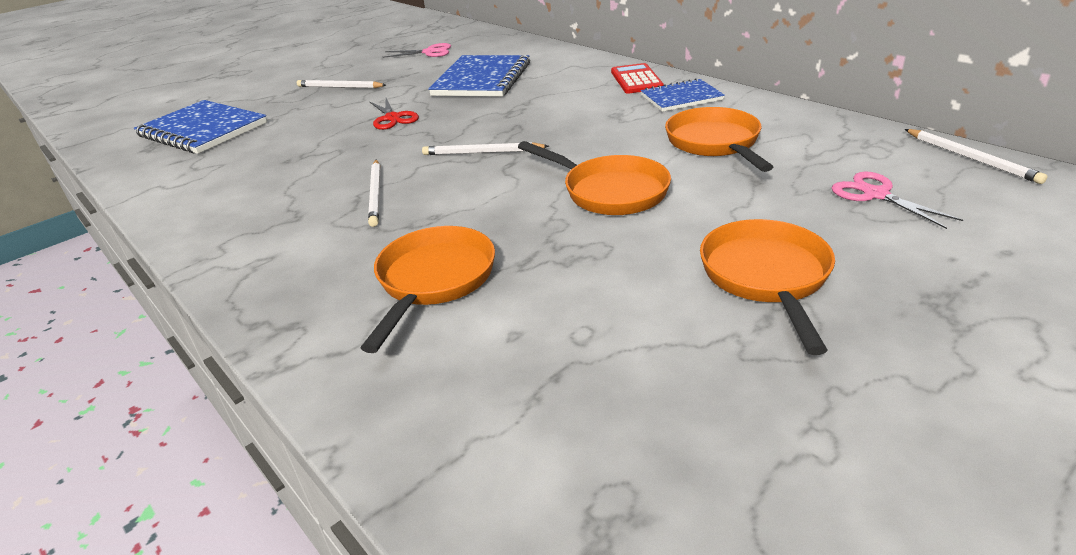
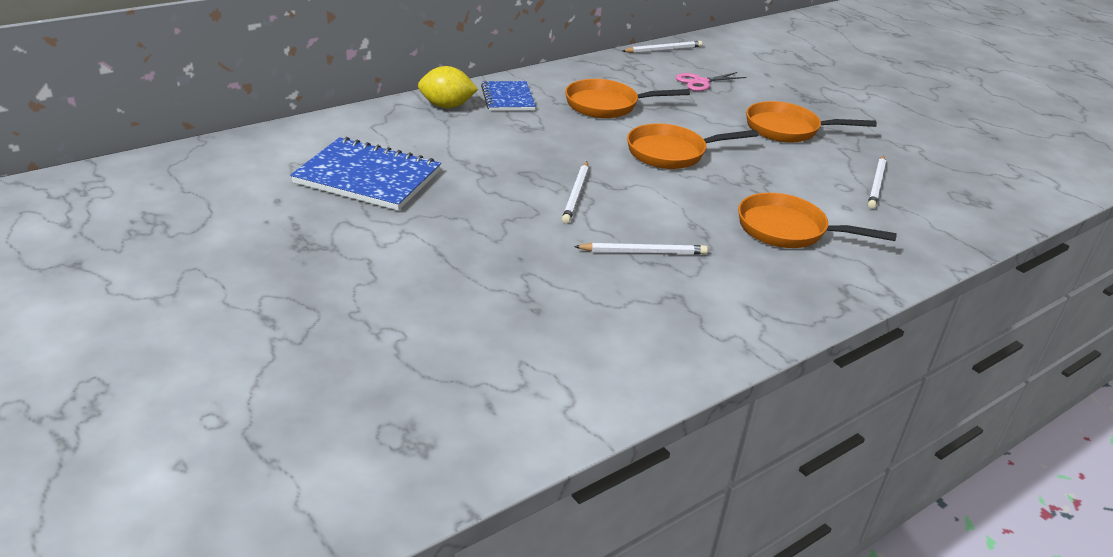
camera: 90 degrees left, 0 degrees up
blue notebook [134,100,267,154] -> none
white pencil [297,80,386,88] -> white pencil moved to [868,155,886,209]
red scissors [369,98,419,130] -> none
pink scissors [383,43,451,58] -> none
orange pan [518,141,671,215] -> orange pan turned 150 degrees counterclockwise [627,123,759,169]
red calculator [611,63,664,93] -> yellow lemon [418,66,478,108]

